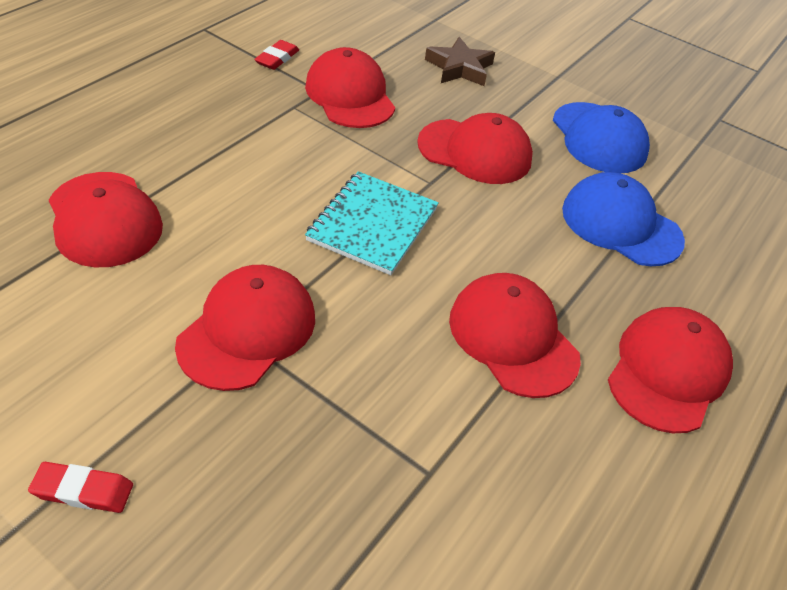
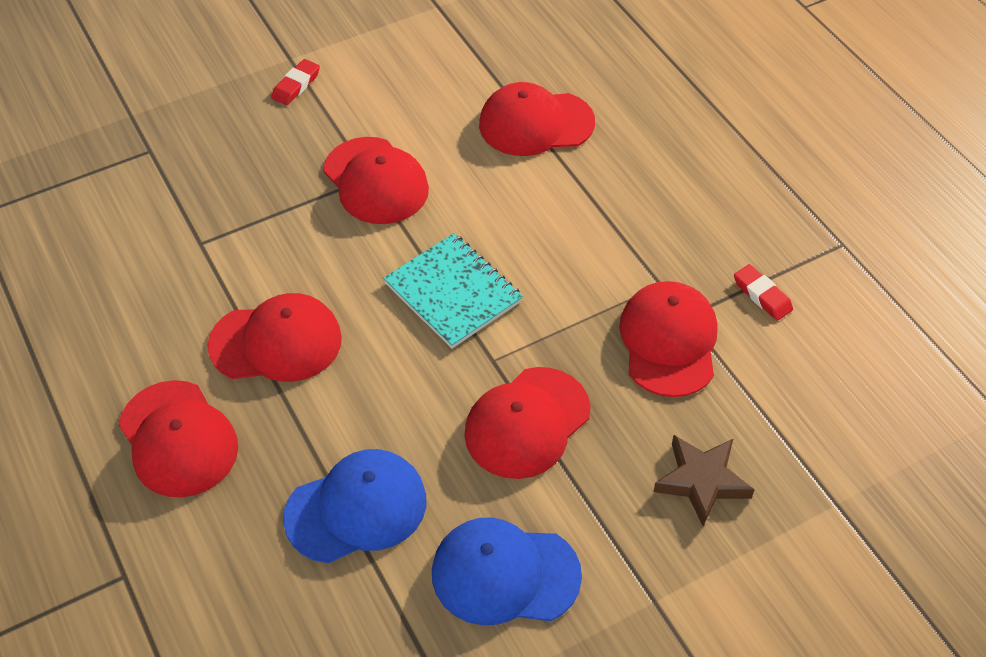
camera: 120 degrees right, 5 degrees up
red cap [305,47,395,128] -> red cap turned 90 degrees counterclockwise [619,281,717,397]

